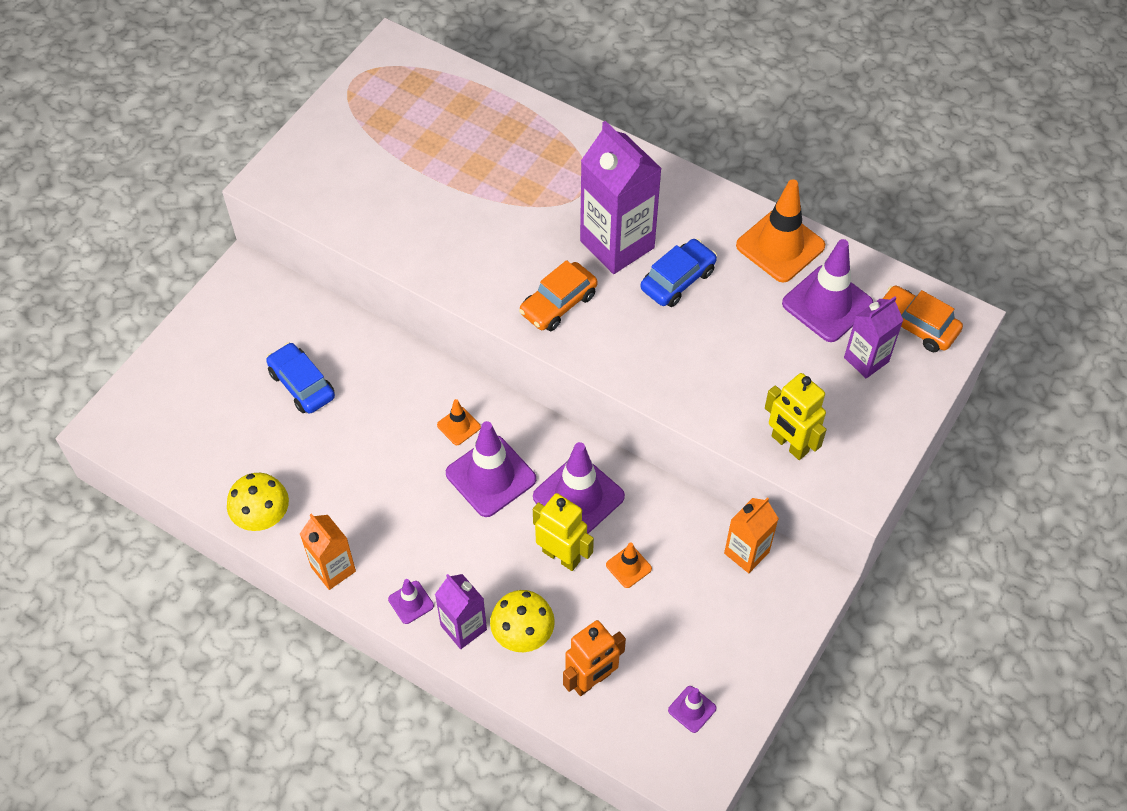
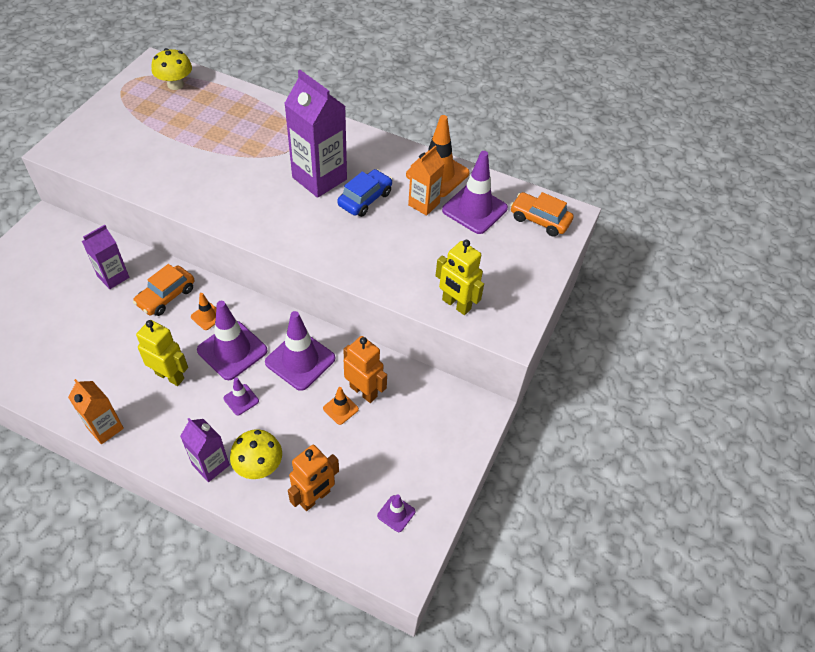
camera: 10 degrees left, 5 degrees down
yellow mushroom [227,473,289,531] -> yellow mushroom moved to [152,48,192,90]
blue car [266,342,335,414] -> none
purple traffic cone [388,579,434,624] -> purple traffic cone moved to [223,377,259,416]
orange car [519,260,598,331] -> orange car moved to [133,264,194,316]
yellow robot [533,493,594,571] -> yellow robot moved to [136,320,188,386]
orange carton [724,497,779,573] -> orange carton moved to [408,145,445,216]
purple carton [844,296,904,378] -> purple carton moved to [82,225,129,289]
none -> orange robot [343,336,387,403]

